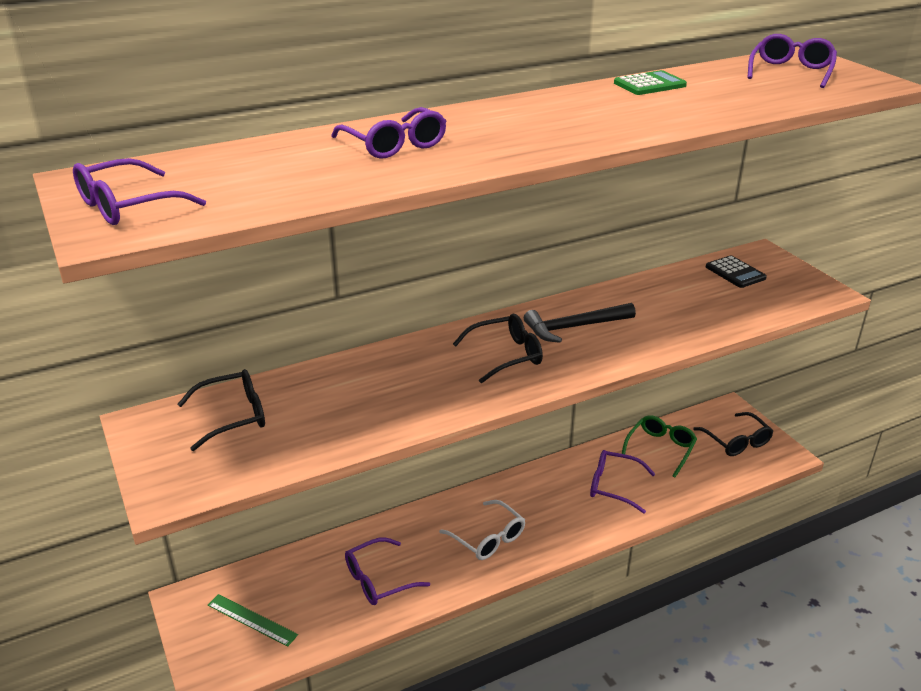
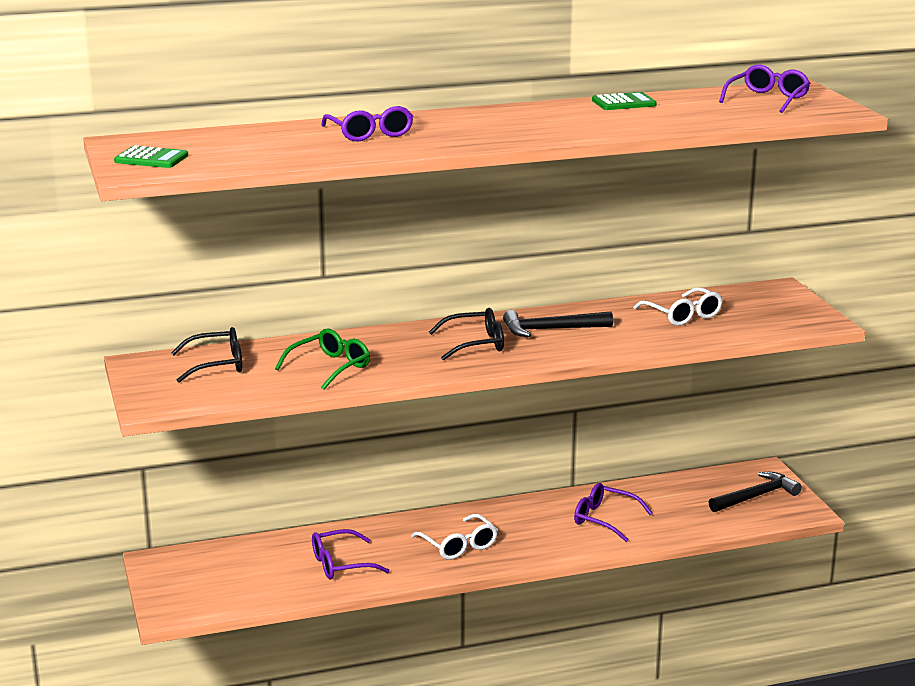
camera: 10 degrees right, 10 degrees down
purple glasses [73,158,206,225] -> green calculator [114,146,188,168]
green ruler [208,594,298,647] -> none
green glasses [621,415,697,477] -> green glasses moved to [275,329,370,390]
black glasses [693,412,773,456] -> black hammer [708,472,802,512]
black calculator [706,255,767,288] -> none
none -> white glasses [633,287,723,326]

